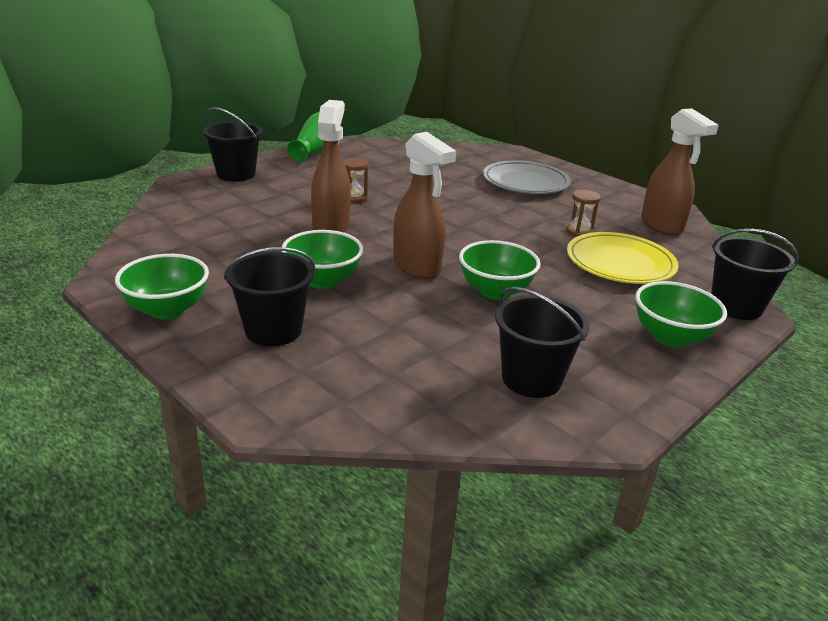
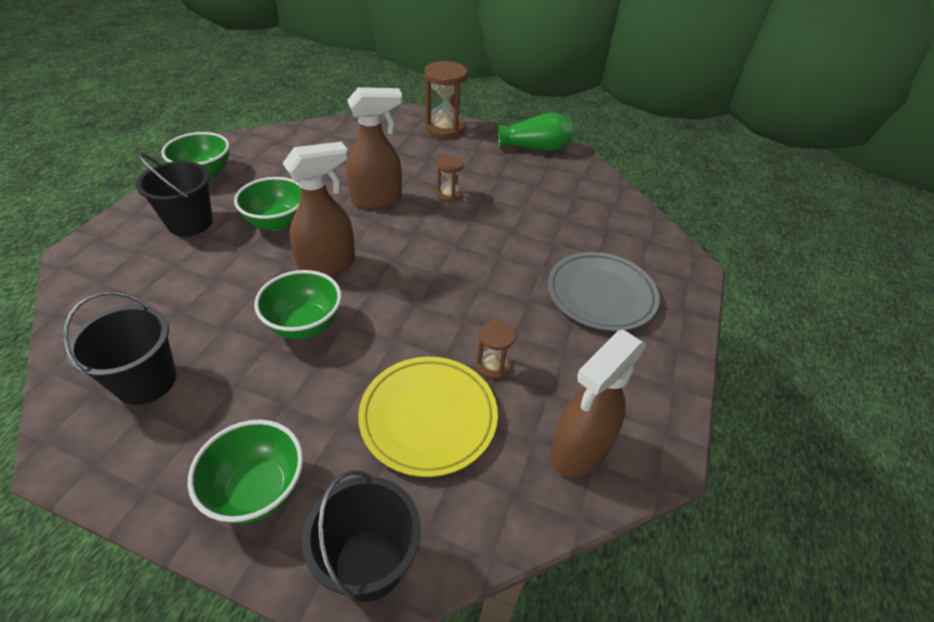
camera: 65 degrees right, 15 degrees up
black bucket [203,107,262,181] -> brown hourglass [425,61,468,139]
brown spray bottle [393,132,456,279] -> brown spray bottle turned 150 degrees counterclockwise [283,142,355,276]

